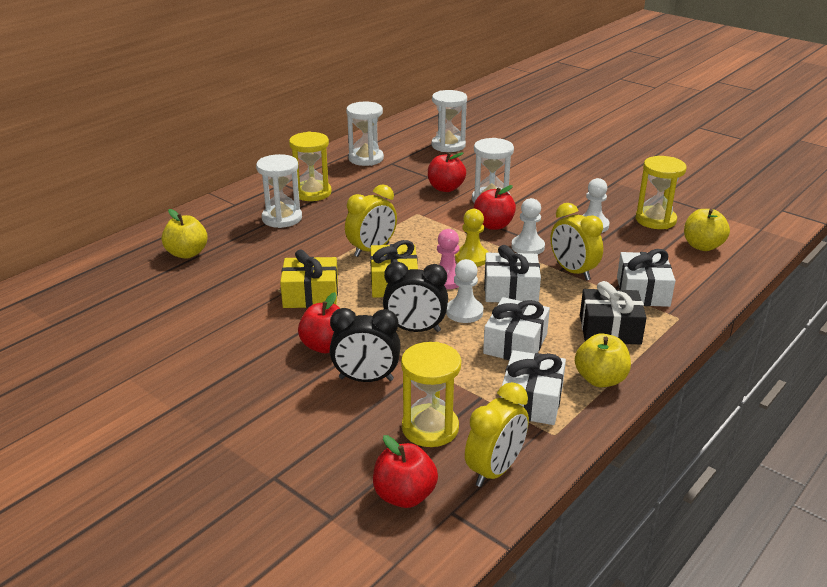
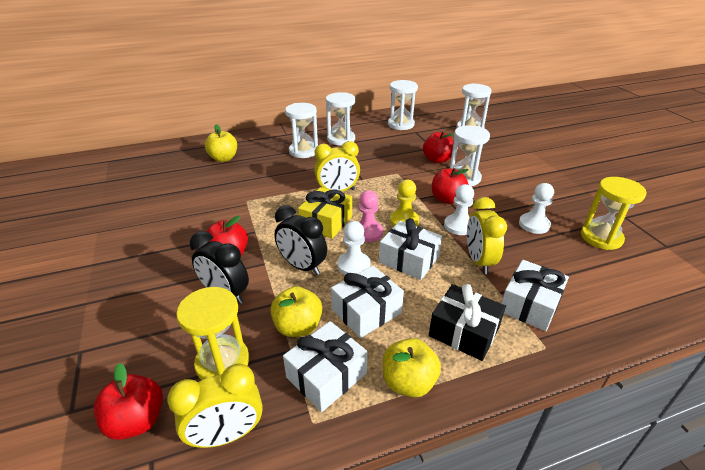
camera: 30 degrees right, 5 degrees up
yellow gift [280,249,338,308] -> none
yellow hourglass [289,132,332,201] -> white hourglass [326,92,356,145]
yellow apple [684,209,730,251] -> yellow apple moved to [270,286,322,337]

